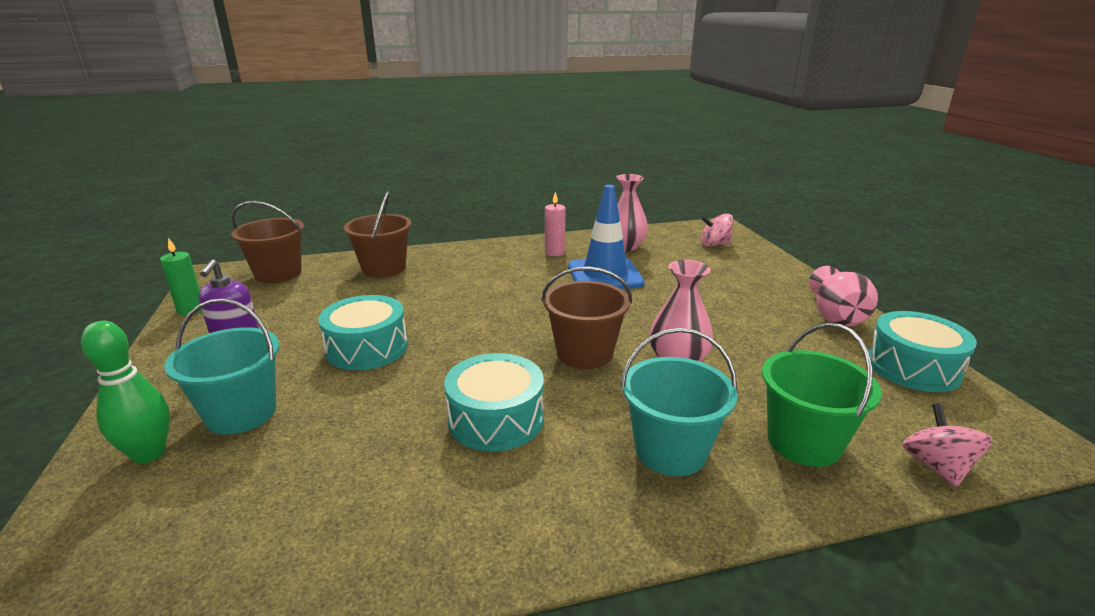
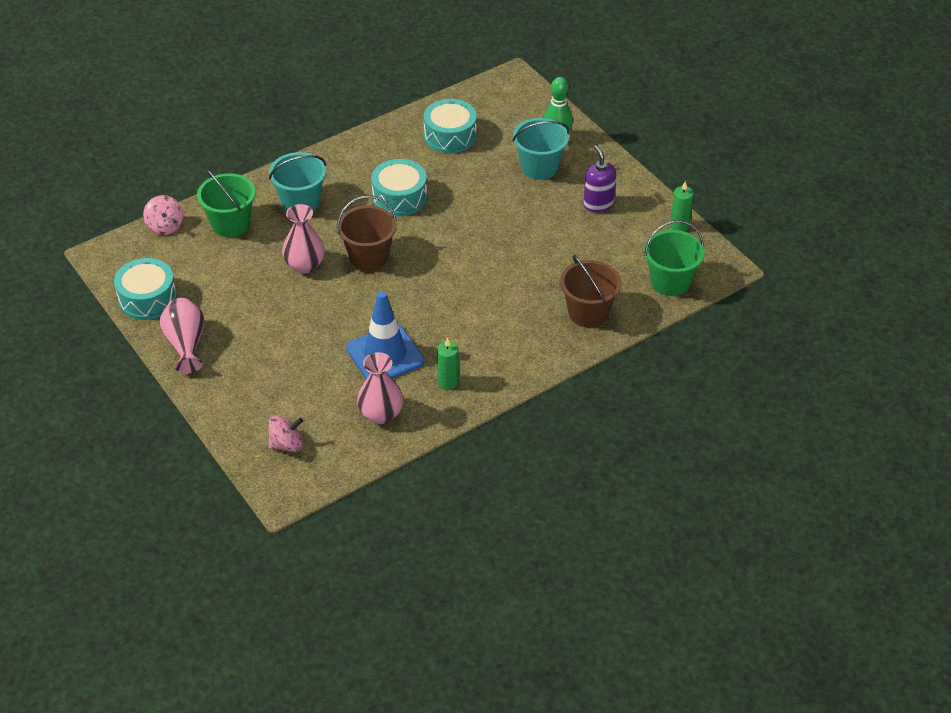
camera: 160 degrees right, 20 degrees up
brown bucket [231,201,304,283] -> green bucket [644,220,705,296]
turquoise drum [318,295,408,370] -> turquoise drum moved to [423,99,477,153]
pink candle [545,192,566,256] -> green candle [437,337,459,390]

